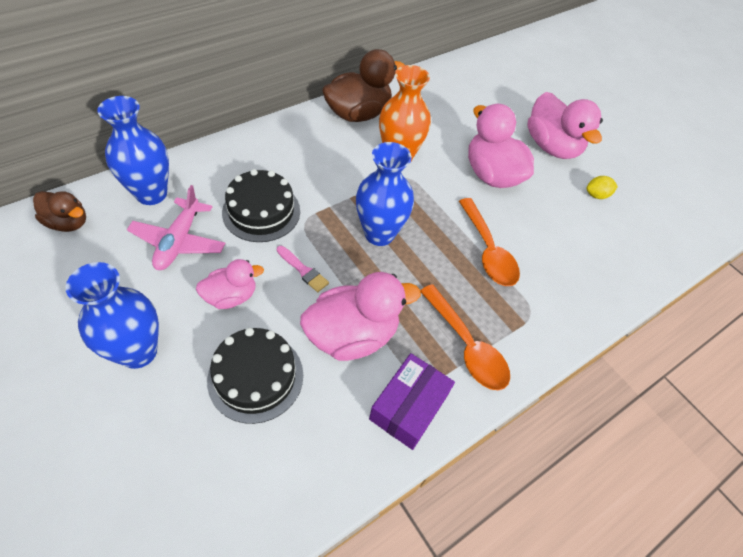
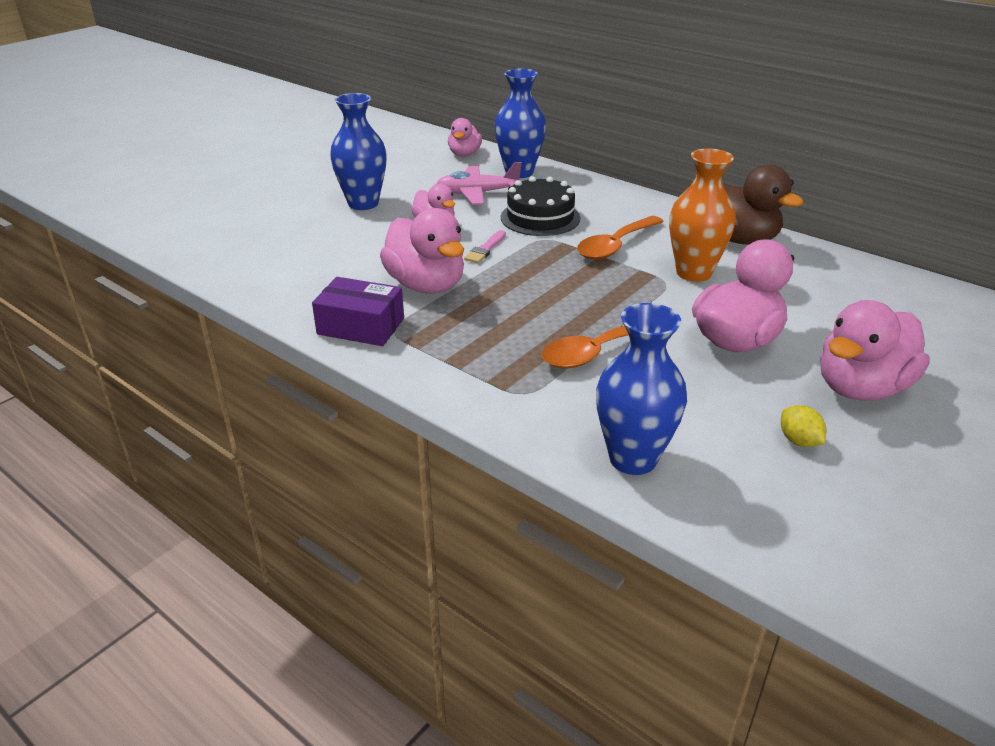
camera: 80 degrees right, 20 degrees down
brown duck [33,191,86,232] -> pink duck [448,118,482,157]
black cake [207,328,303,424] -> none
blue vase [356,142,414,246] -> blue vase moved to [596,303,687,475]
orange spoon [421,284,510,390] -> orange spoon moved to [577,216,664,260]

